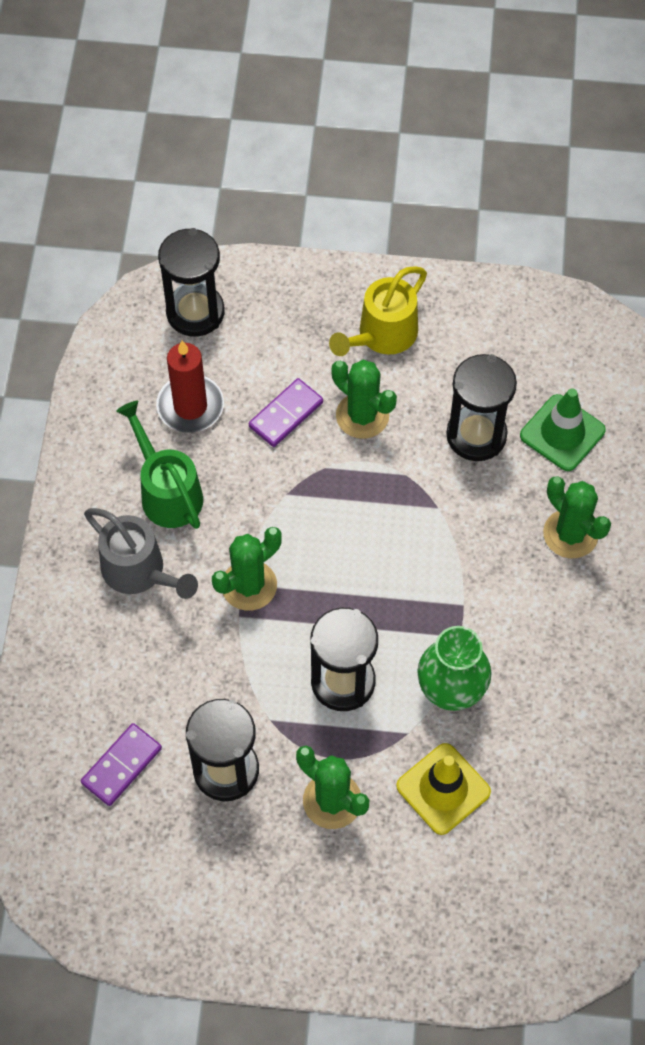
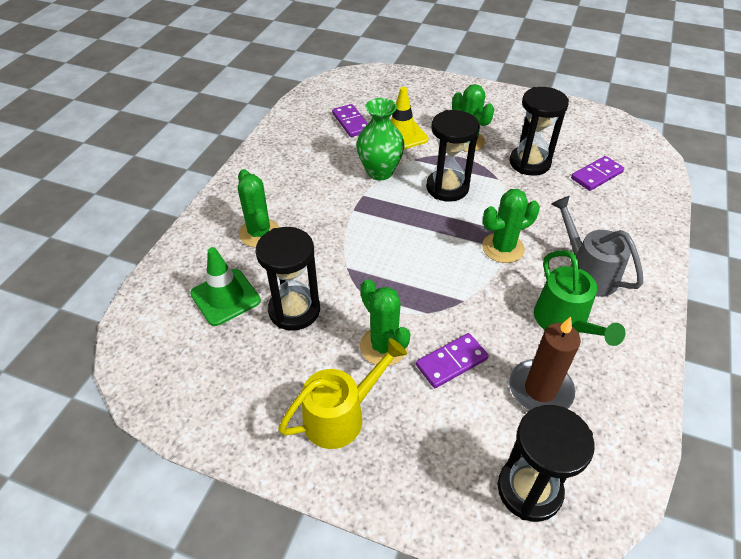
camera: 165 degrees left, 15 degrees down
red candle [156,341,224,433] -> brown candle [509,317,581,410]
none -> purple domino [332,104,368,137]

